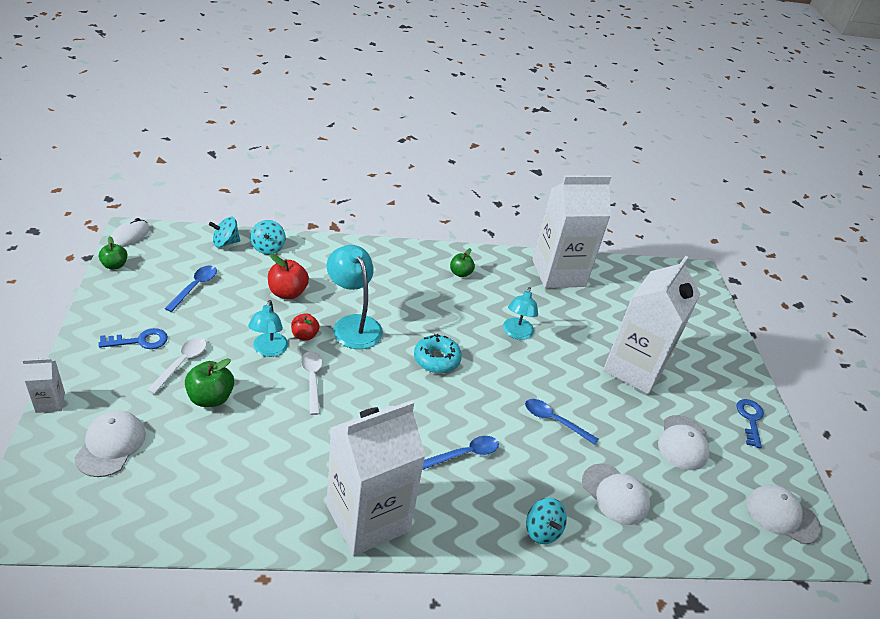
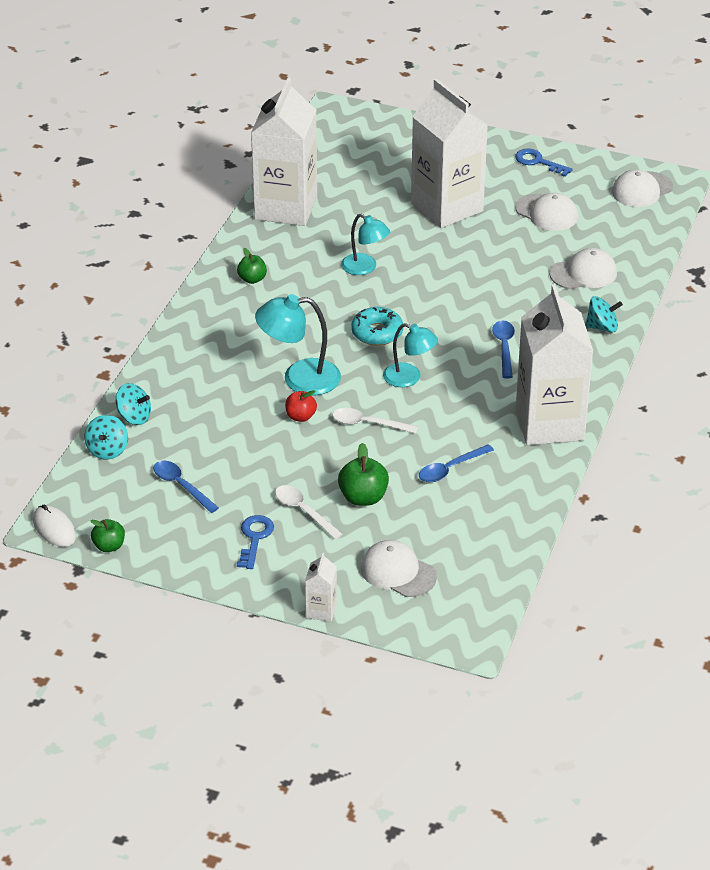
camera: 60 degrees left, 0 degrees up
turquoise lamp [248,300,288,357] -> turquoise lamp moved to [383,323,438,387]
red apple [268,254,309,299] -> none
blue spoon [525,399,598,445] -> blue spoon moved to [419,444,494,482]

